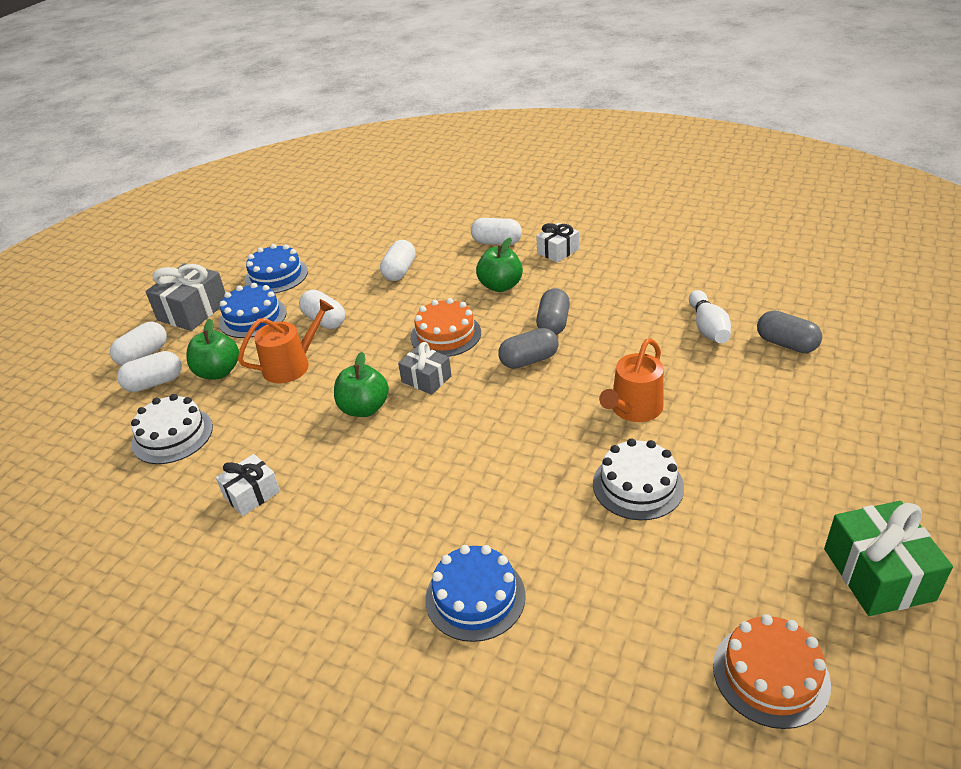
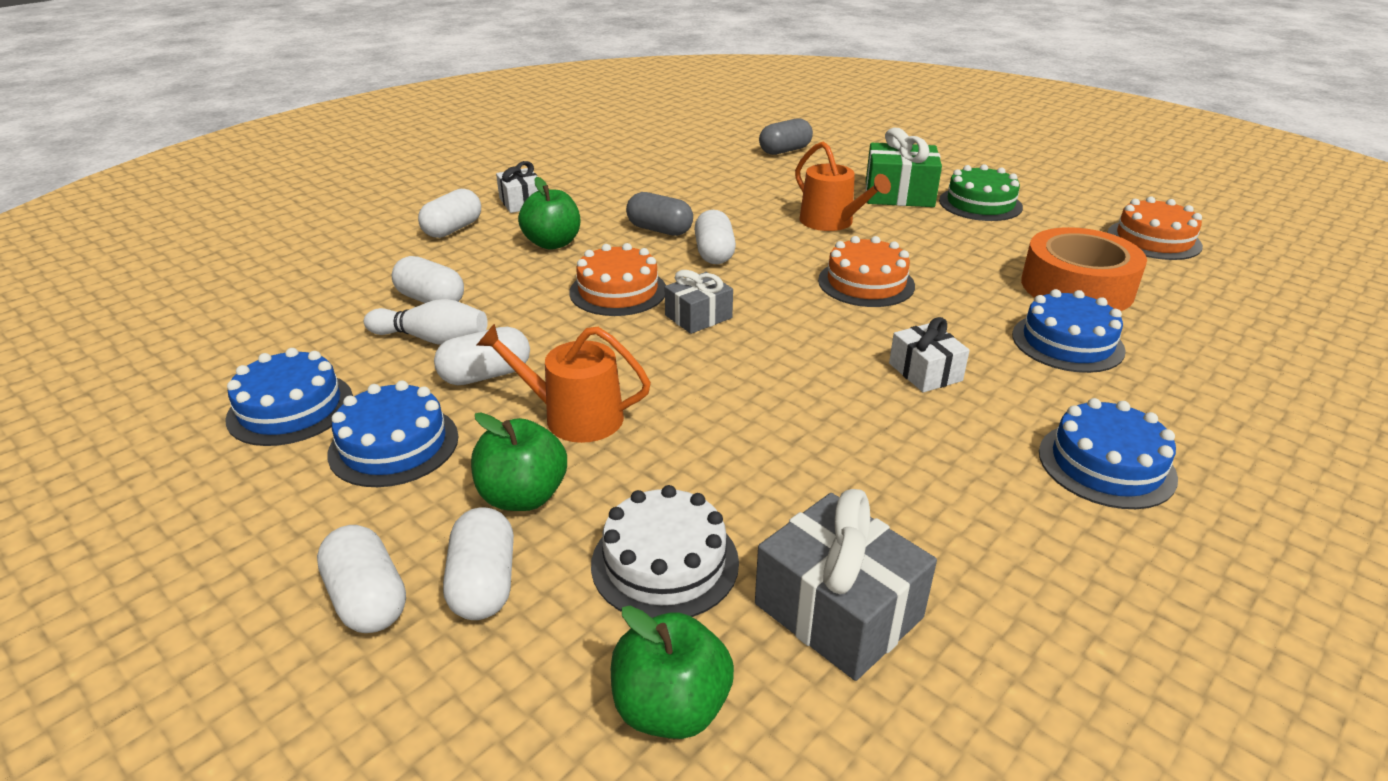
camera: 75 degrees left, 5 degrees down
grey gift [145,263,225,331] -> grey gift moved to [755,489,937,681]
white gift [216,454,280,516] -> white gift moved to [889,317,970,393]
orange watering can [238,299,334,383] -> orange watering can turned 60 degrees counterclockwise [476,323,651,443]
green apple [334,352,389,417] -> green apple moved to [611,606,734,739]
grey capsule [498,328,559,369] -> white capsule [694,210,736,264]
white cake [593,439,684,520] -> none
white bowling pin [689,290,731,343] -> white bowling pin moved to [364,299,488,345]
green gift [824,501,953,616] -> green gift moved to [865,128,942,207]
none -> orange cake [818,236,915,307]
none -> green cake [939,164,1023,221]
none -> orange tape [1021,227,1147,311]
none -> blue cake [1039,398,1178,509]

